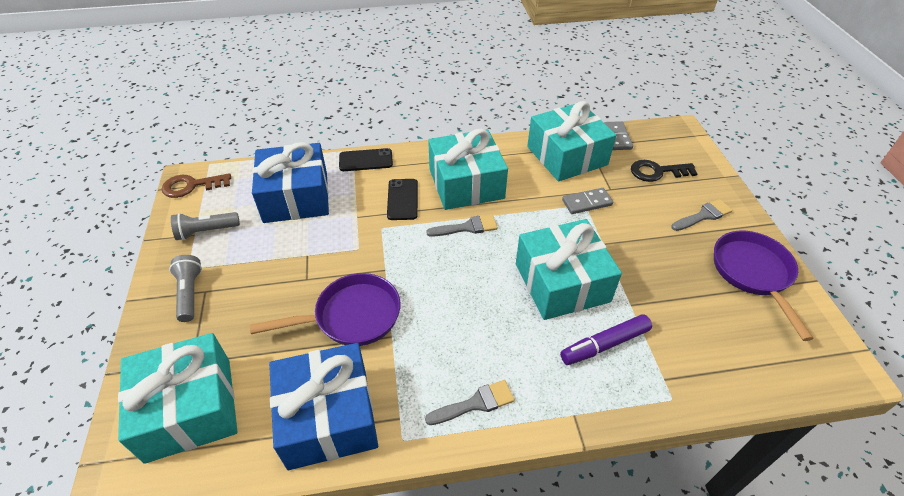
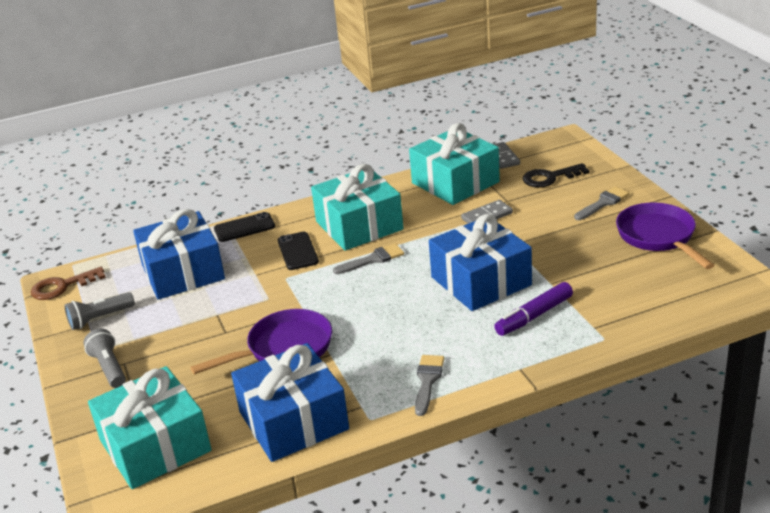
camera: 10 degrees left, 15 degrees down
grey brush [425,380,515,425] -> grey brush turned 45 degrees counterclockwise [415,355,444,416]
turquoise gift [516,219,622,320] -> blue gift [429,214,532,311]

